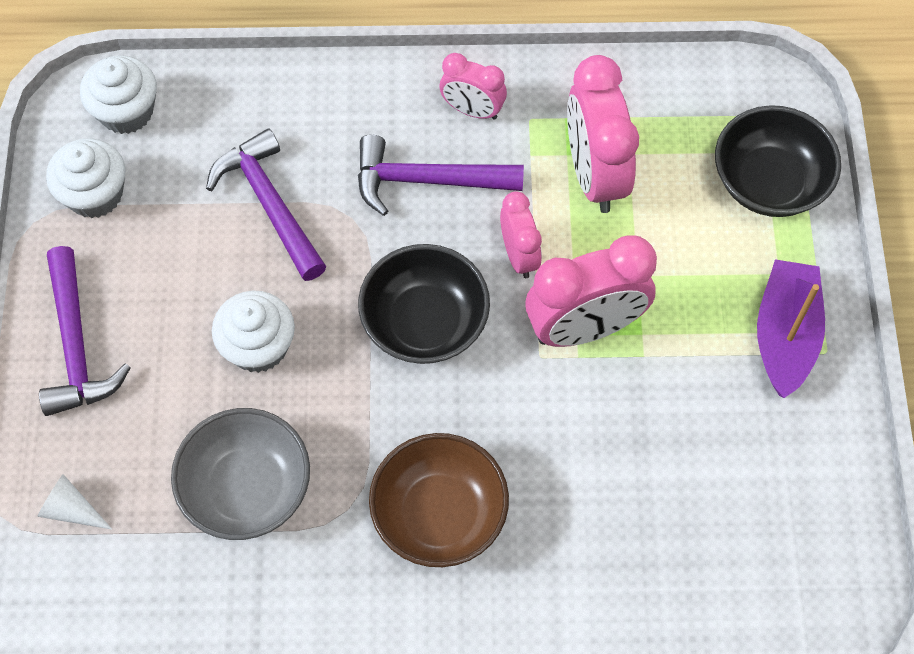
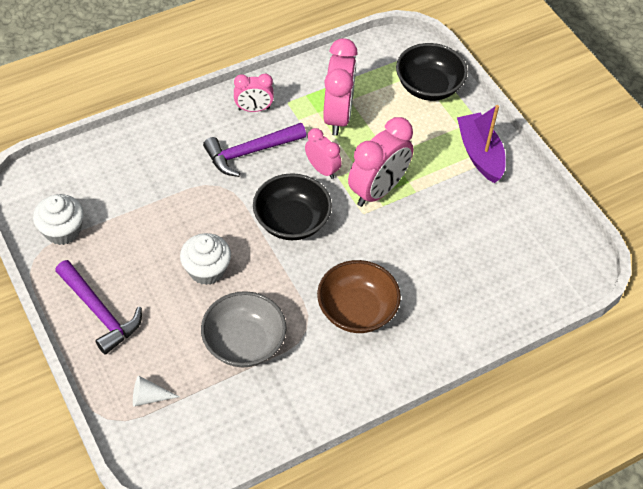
camera: 30 degrees left, 10 degrees down
white cupcake [80,55,157,134] -> none
purple hammer [206,129,326,281] -> none
pink clock [567,55,639,213] -> pink clock turned 135 degrees counterclockwise [323,38,358,136]

